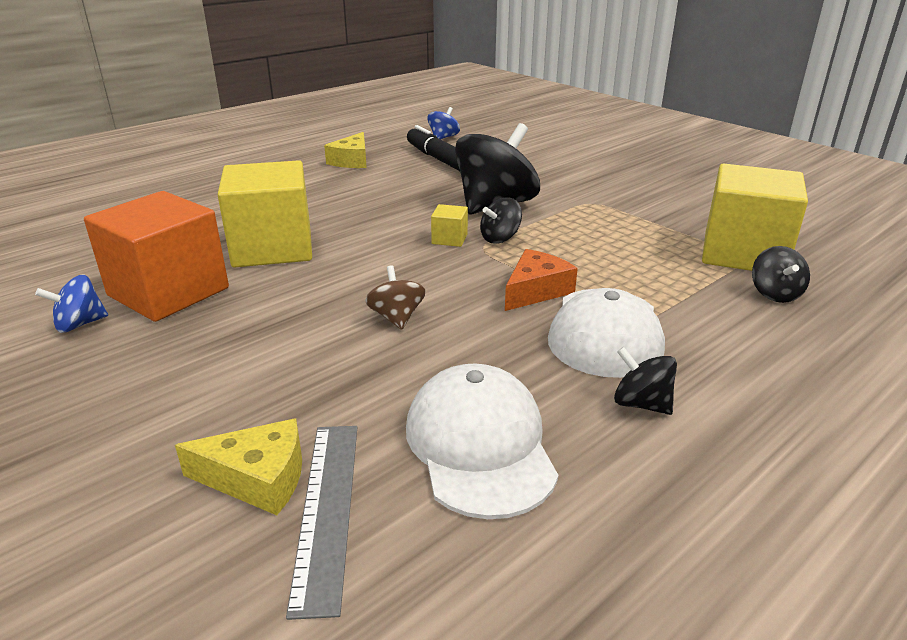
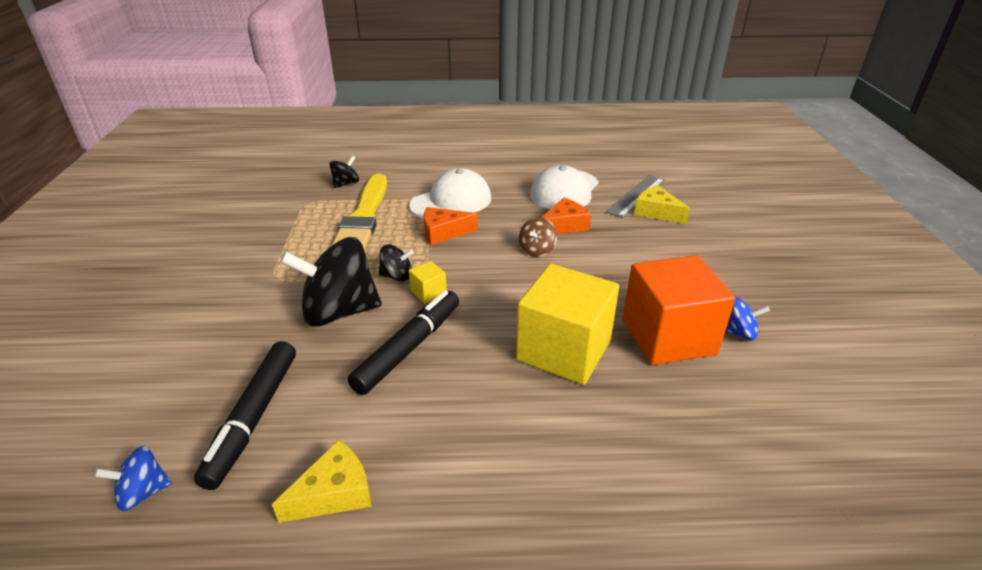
camera: 140 degrees left, 5 degrees up
black spinning top [614,347,677,415] -> none
yellow cube [702,163,808,271] -> none
none -> yellow brush [332,174,387,251]
none -> black marker [348,290,459,395]
none -> orange cheese [541,197,591,234]

